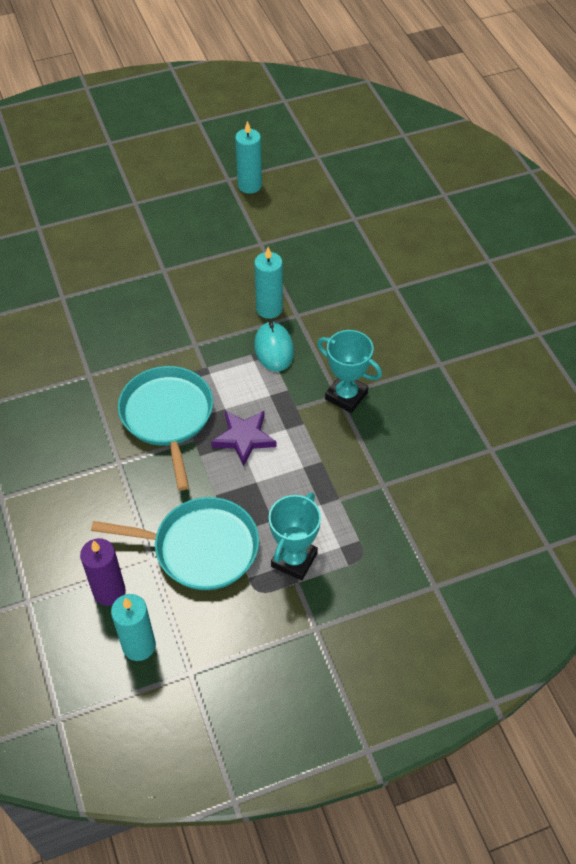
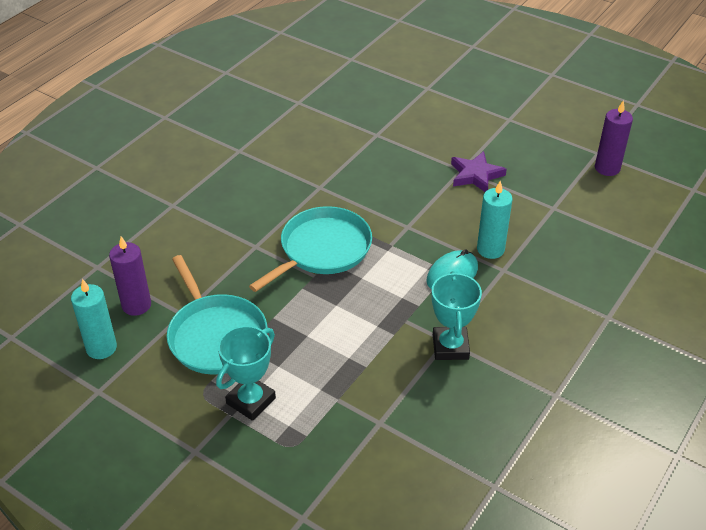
camera: 55 degrees right, 10 degrees down
purple star [211,411,276,467] -> purple star moved to [451,151,507,192]
turquoise candle [235,121,262,194] -> purple candle [595,100,633,176]
turquoise trophy [269,492,321,581] -> turquoise trophy turned 45 degrees counterclockwise [216,326,276,421]

